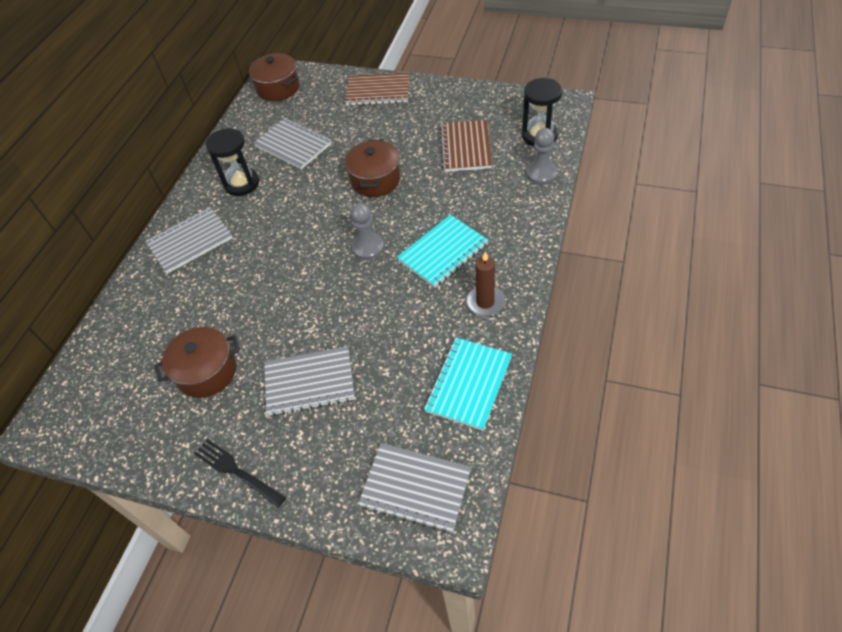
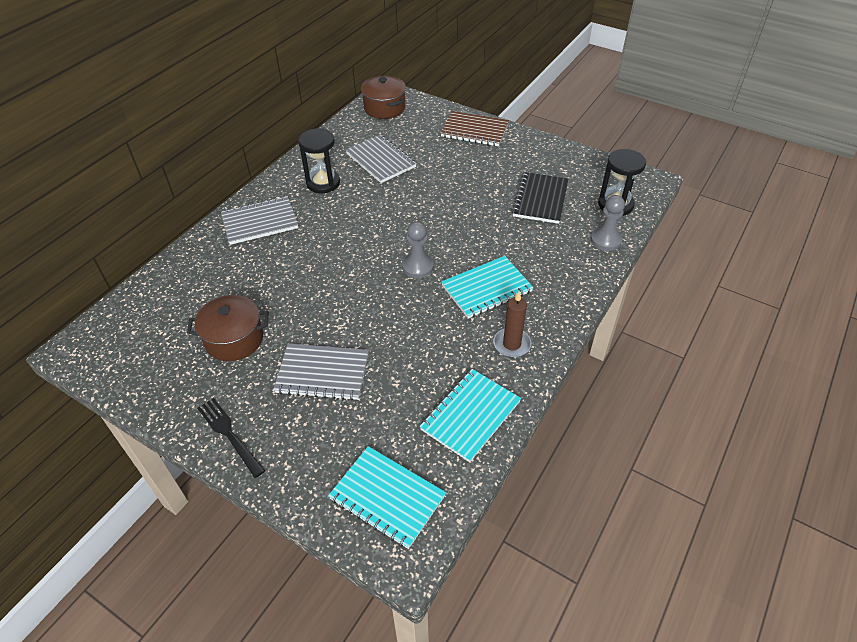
camera: 10 degrees right, 5 degrees down
brown pot [345,139,401,197] -> none
grey notebook [358,443,471,533] -> turquoise notebook [328,446,446,549]
brown notebook [440,120,492,172] -> black notebook [511,172,568,224]

